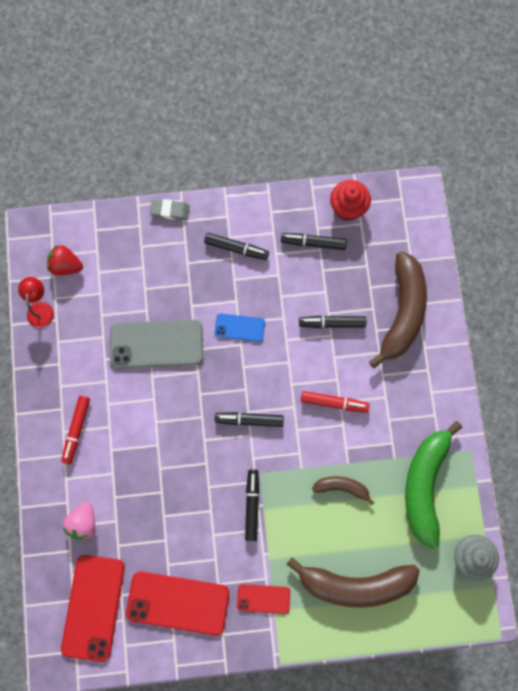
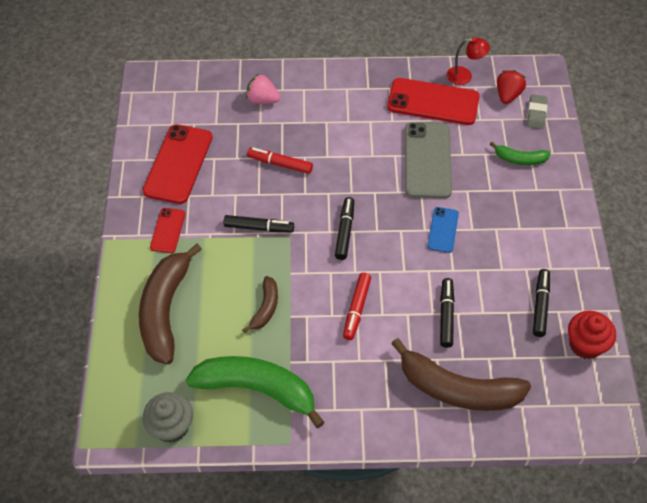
camera: 95 degrees right, 20 degrees down
red marker [61,396,90,464] -> red marker moved to [247,148,313,174]
red phone [61,555,125,662] -> red phone moved to [387,78,480,125]
grey eraser [150,199,190,220] -> grey eraser moved to [527,94,547,129]
black marker [204,233,269,260] -> none
none -> green banana [490,142,551,165]

